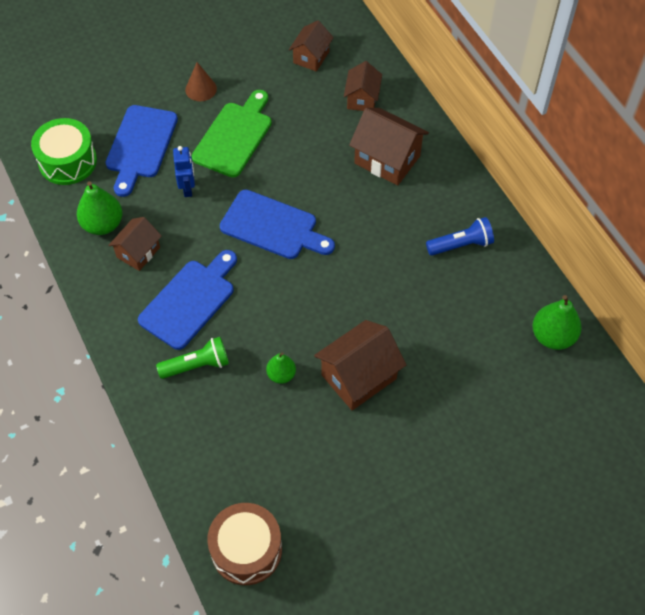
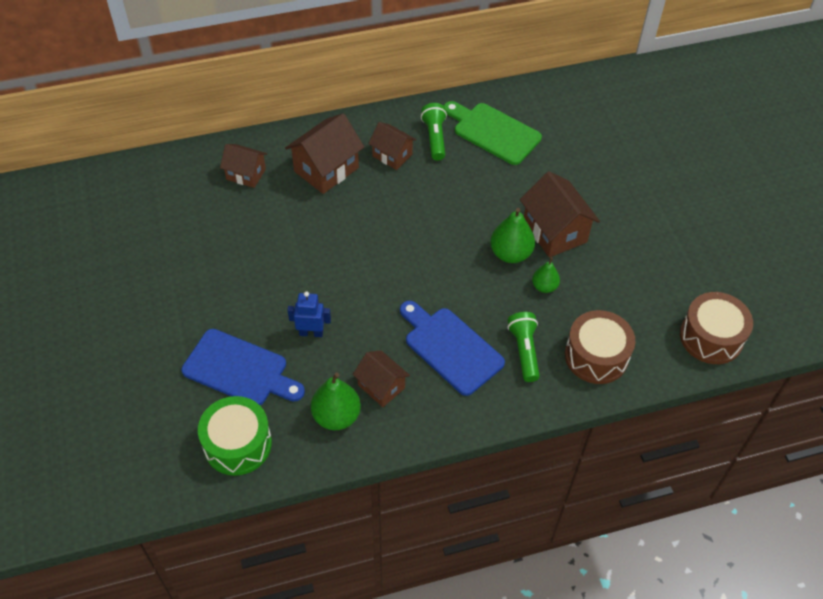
camera: 80 degrees left, 5 degrees down
brown cone [185,62,217,101] -> none
green cutting board [192,90,272,177] -> green cutting board moved to [444,101,542,165]
blue cutting board [220,190,335,259] -> none
brown house [289,20,334,72] -> brown house moved to [368,122,417,170]
blue flashlight [426,217,494,256] -> green flashlight [421,103,447,160]
green pear [533,295,582,350] -> green pear moved to [490,208,535,263]
none -> brown drum [565,310,635,384]

